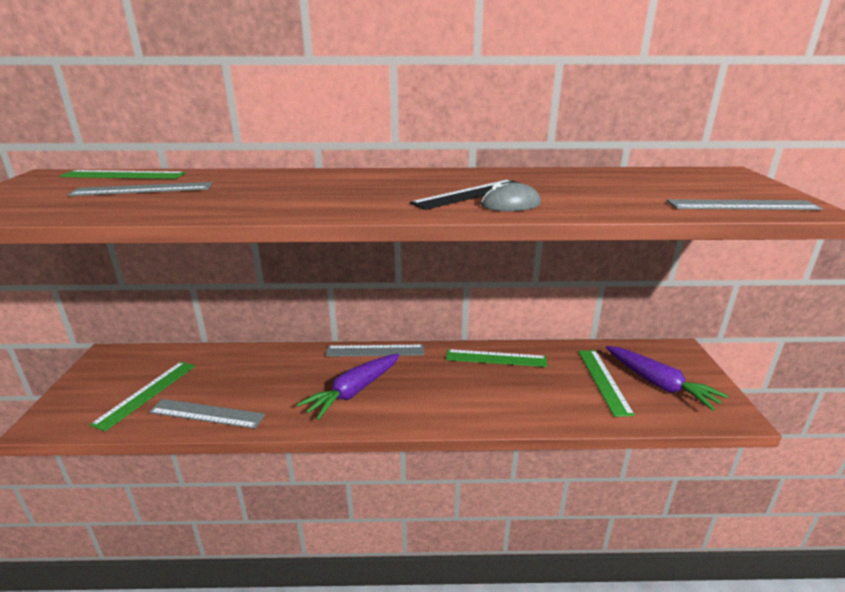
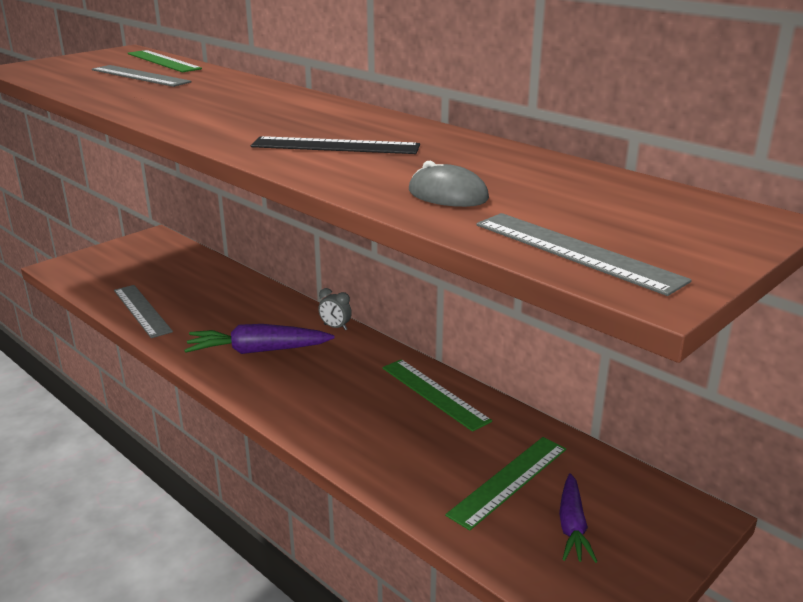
camera: 45 degrees right, 0 degrees up
green ruler [90,362,195,431] -> none
grey ruler [325,345,424,357] -> grey clock [318,288,352,330]
grey mouse [481,182,541,211] -> grey mouse moved to [409,161,489,207]
purple carrot [606,346,728,411] -> purple carrot [559,473,598,563], size x0.63

